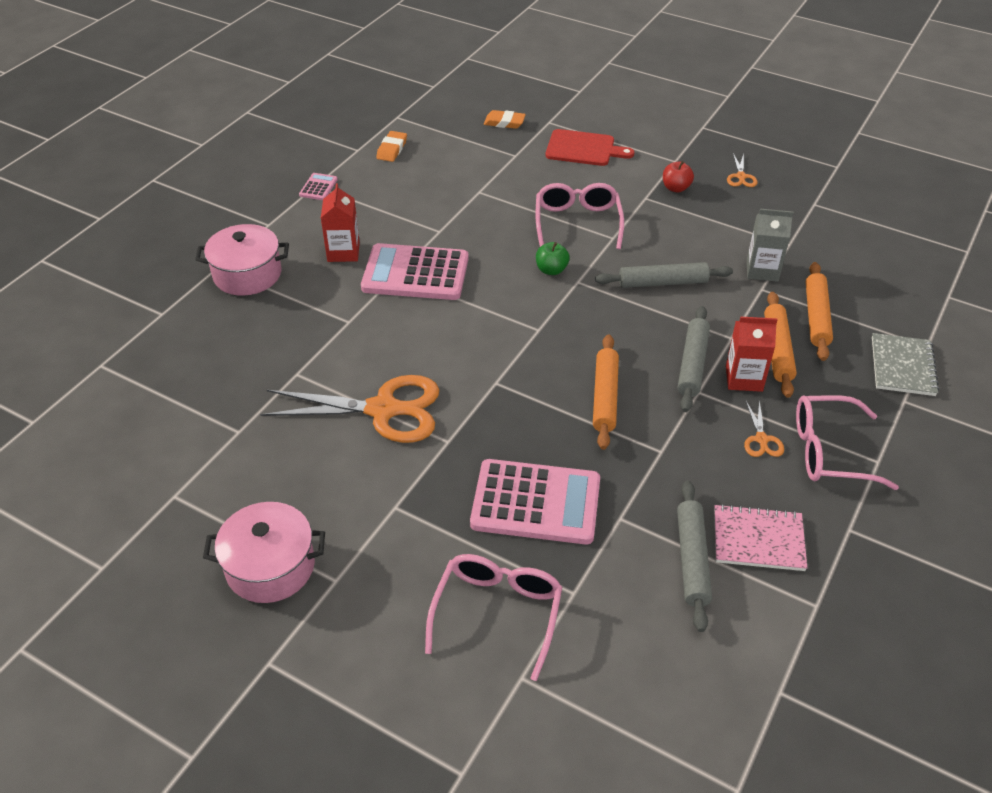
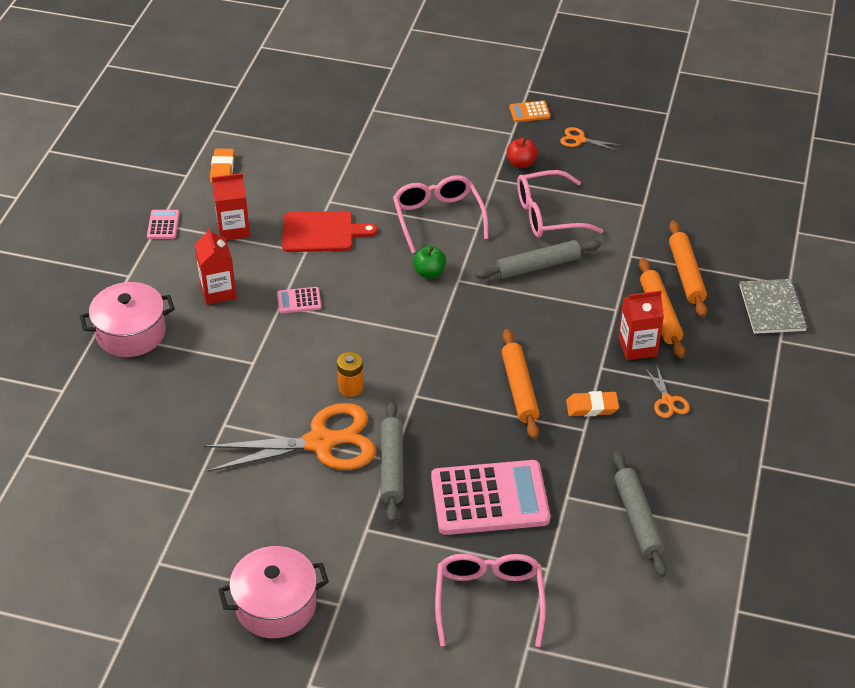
camera: 15 degrees left, 0 degrees up
pink calculator [361,243,468,300] -> pink calculator [277,287,322,313], size x0.43
orange eraser [484,110,526,129] -> orange eraser moved to [566,391,619,417]
red cutting board [545,129,634,166] -> red cutting board moved to [282,211,378,252]
grey rolling pin [678,306,710,412] -> grey rolling pin moved to [381,401,404,523]
pink notebook [714,504,807,571] -> none
orange scissors [727,153,757,187] -> orange scissors turned 120 degrees clockwise [560,127,620,151]
grey carton [747,209,793,282] -> none
pink glasses [796,395,899,490] -> pink glasses moved to [517,170,603,238]
none -> red carton [212,173,250,240]
none -> orange battery [337,352,364,397]
none -> orange calculator [509,101,551,122]

